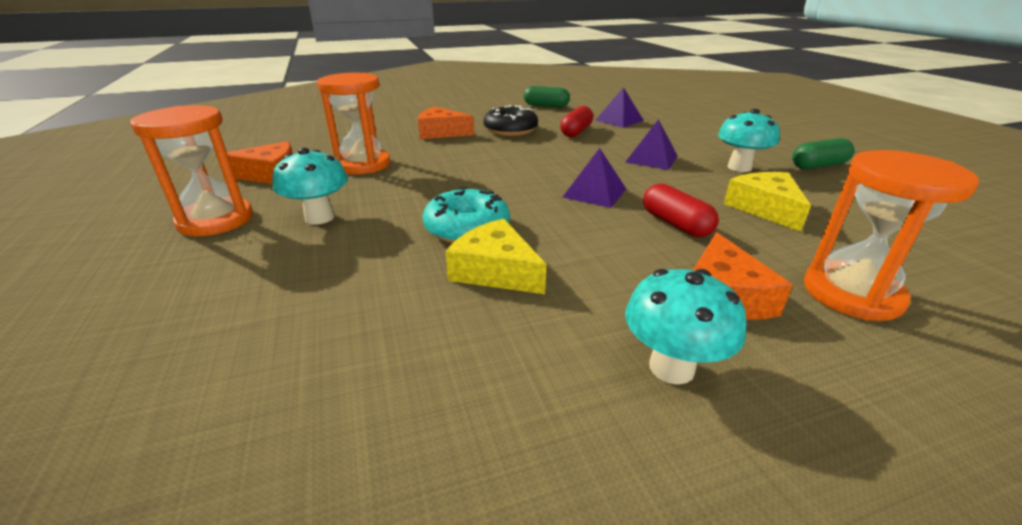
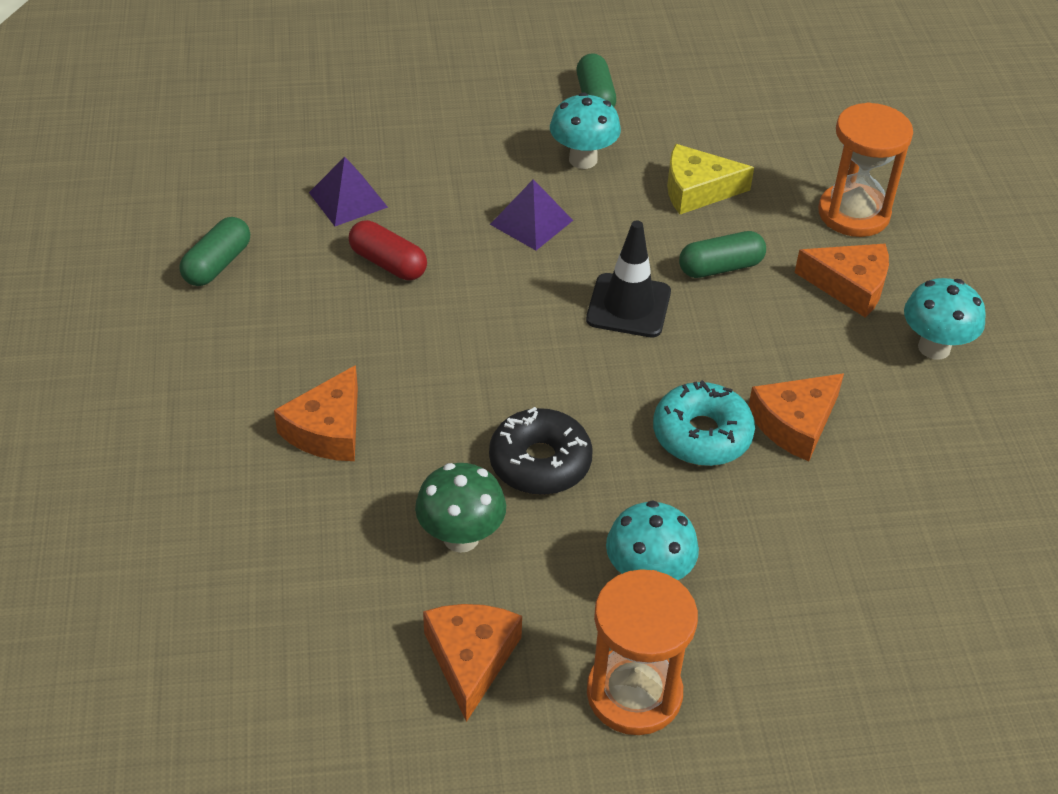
camera: 80 degrees left, 15 degrees up
orange hourglass [317,73,390,174] -> green mushroom [415,463,506,553]
yellow cheese [445,219,547,294] -> orange cheese [748,373,844,461]
black donut [484,105,538,136] -> black donut moved to [489,407,593,495]
purple pyramid [563,148,626,208] -> black traffic cone [586,220,671,337]
red capsule [643,183,719,237] -> green capsule [679,231,766,278]

